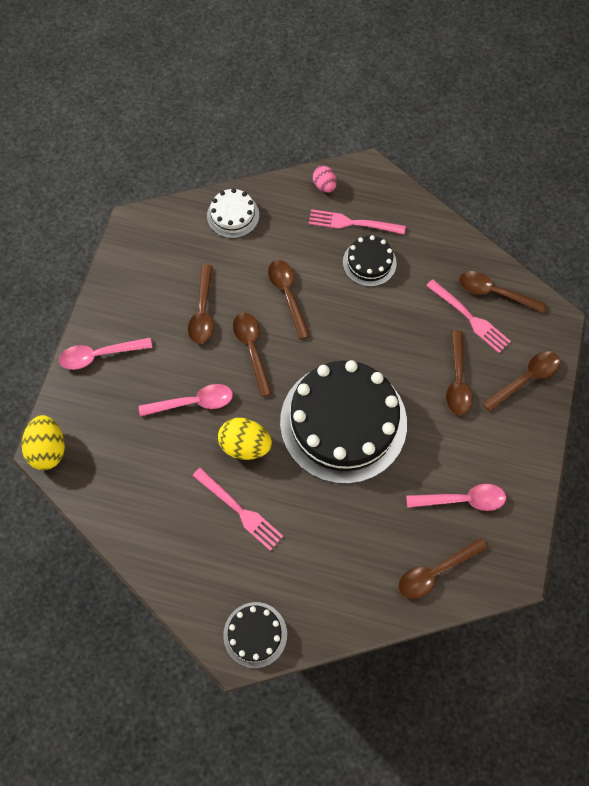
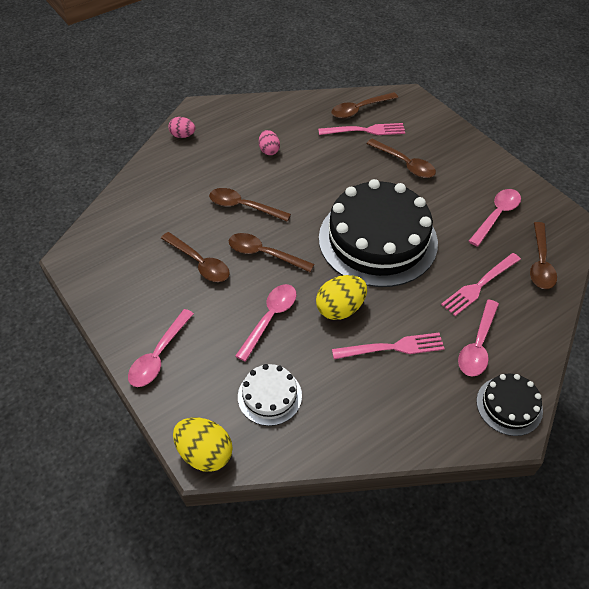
camera: 50 degrees left, 15 degrees down
white cake [207,188,259,238] -> white cake moved to [238,364,302,426]
pink fork [309,209,406,234] -> pink fork moved to [441,253,521,316]
black cake [343,235,397,287] -> pink egg [259,130,280,155]
brown spoon [482,351,560,412] -> none
none -> pink spoon [458,299,499,377]

